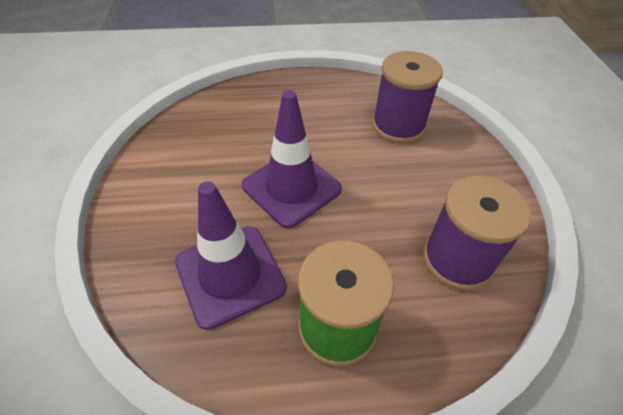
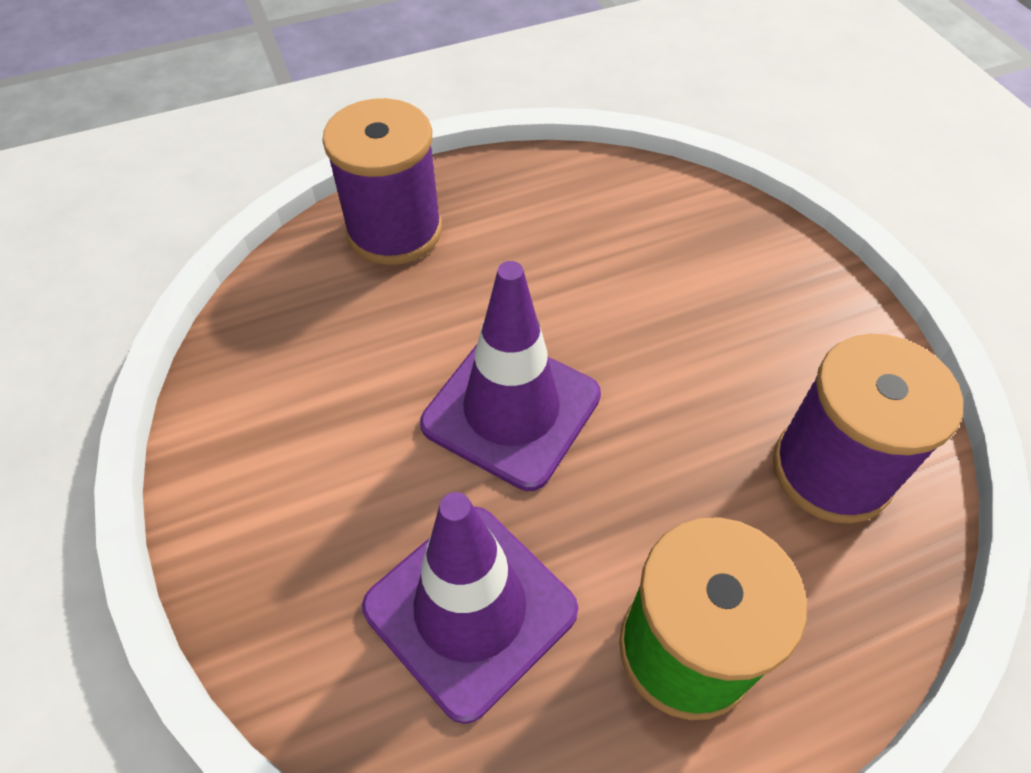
camera: 15 degrees left, 5 degrees up
purple spool [372,51,443,143] -> purple spool moved to [322,98,442,265]

